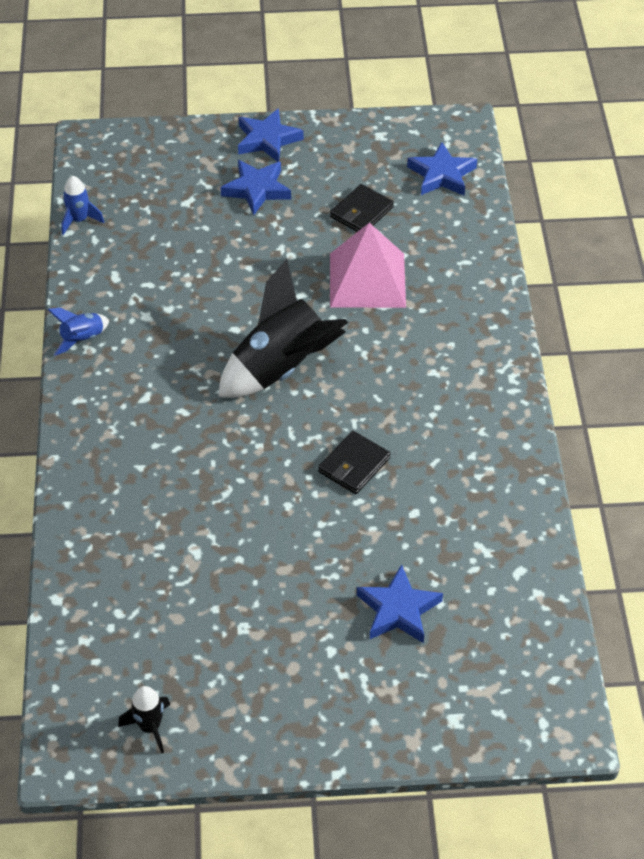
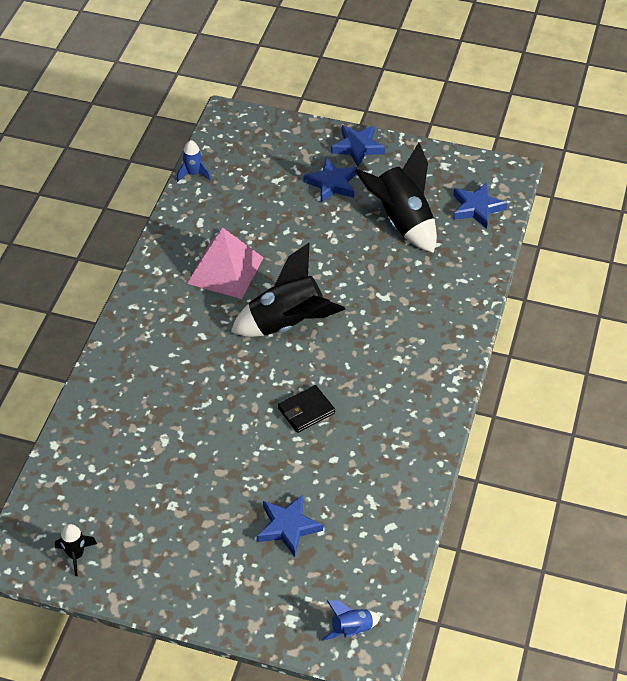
camera: 20 degrees right, 0 degrees up
blue rocket [48,308,109,356] -> blue rocket moved to [322,600,381,641]
black wallet [330,184,394,232] -> black rocket [355,143,437,253]
pink pyramid [330,223,406,308] -> pink pyramid moved to [187,227,264,299]

